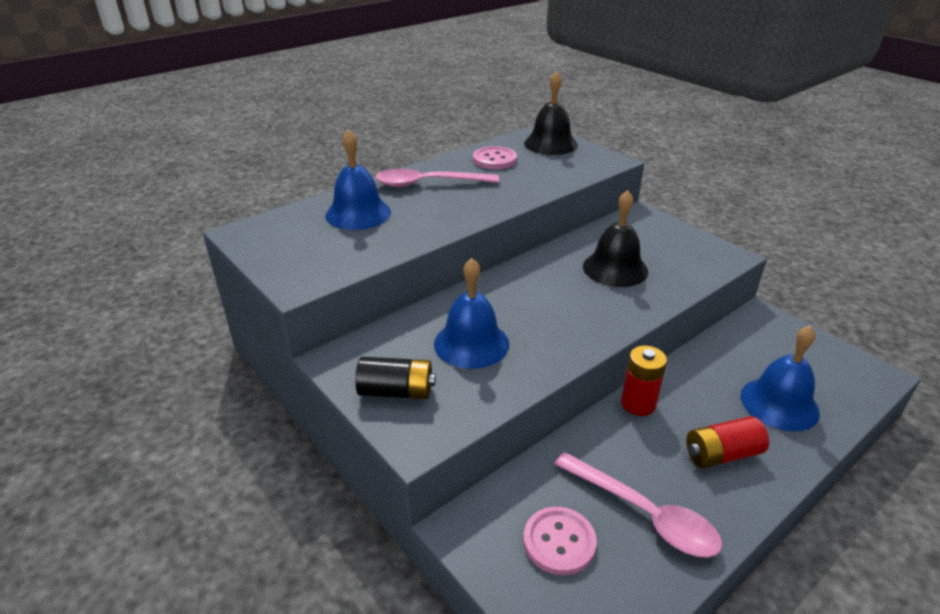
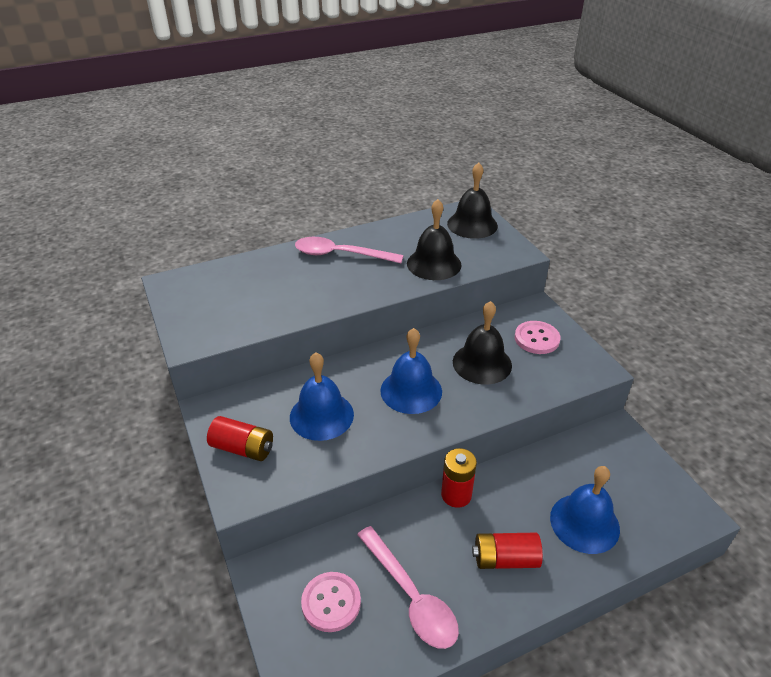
camera: 15 degrees right, 5 degrees up
blue bell [325,129,391,230] -> blue bell moved to [380,328,442,414]
black battery [355,357,436,399] -> red battery [207,416,273,461]
pink button [473,146,517,169] -> pink button moved to [515,321,560,354]
none -> black bell [407,199,461,280]

